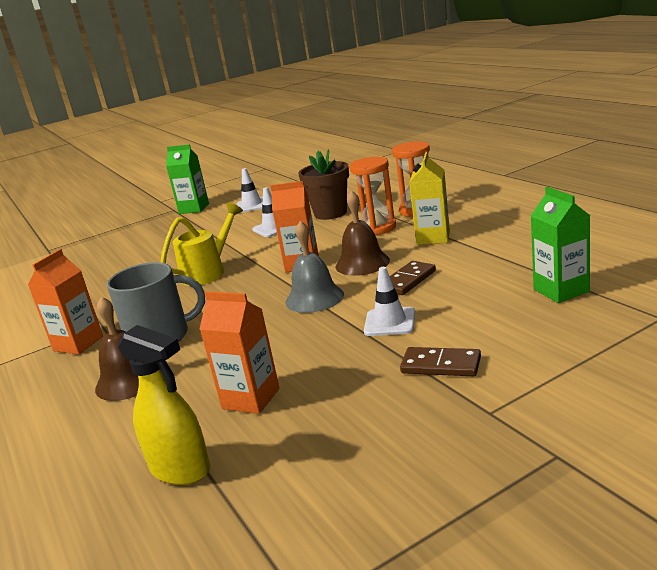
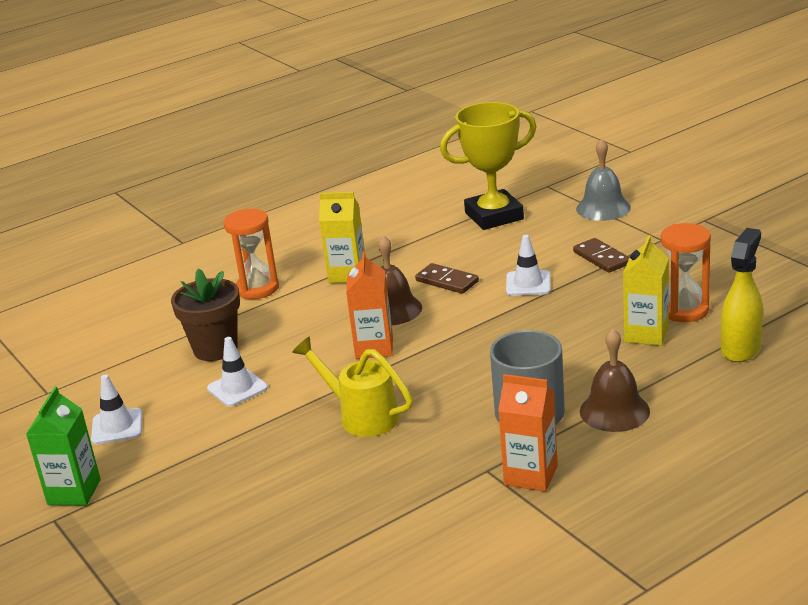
camera: 95 degrees left, 5 degrees up
orange carton [199,291,280,414] -> yellow carton [623,235,669,346]
grey bell [285,221,344,313] -> grey bell moved to [576,138,631,221]
orange hourglass [350,157,396,236] -> orange hourglass moved to [661,223,711,322]
brown domino [400,347,481,376] -> brown domino turned 45 degrees counterclockwise [573,238,630,273]
green carton [531,187,590,303] -> yellow trophy [440,102,536,230]

